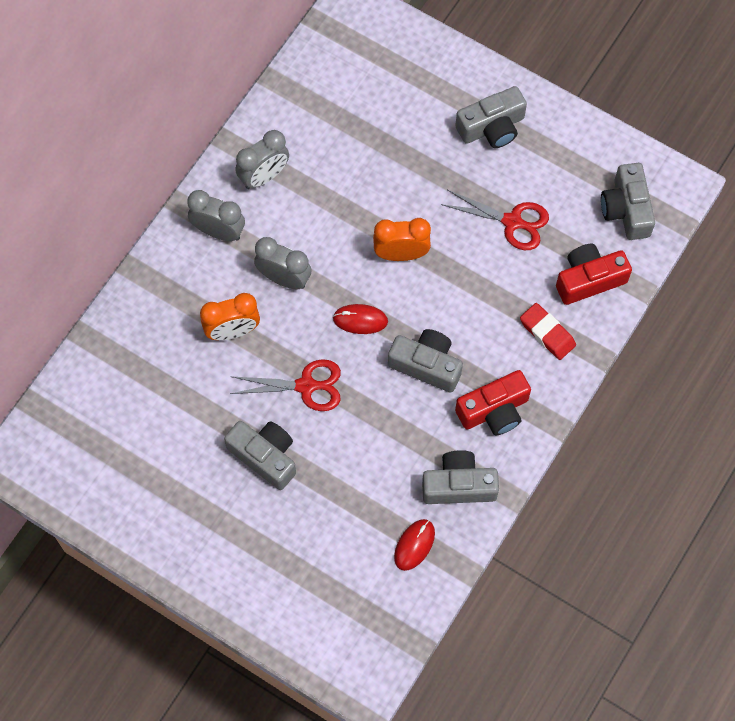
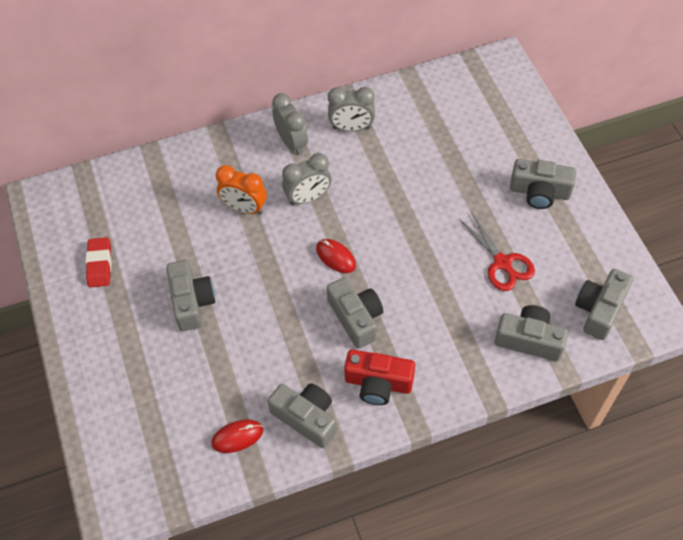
camera: 40 degrees right, 10 degrees down
red scissors [230,359,341,411] -> none
grey clock [254,237,312,290] -> grey clock turned 90 degrees clockwise [282,153,331,205]
orange clock [373,218,431,261] -> none
red eraser [520,303,576,360] -> red eraser moved to [86,237,111,287]
red camera [556,244,632,305] -> grey camera [495,305,568,361]

